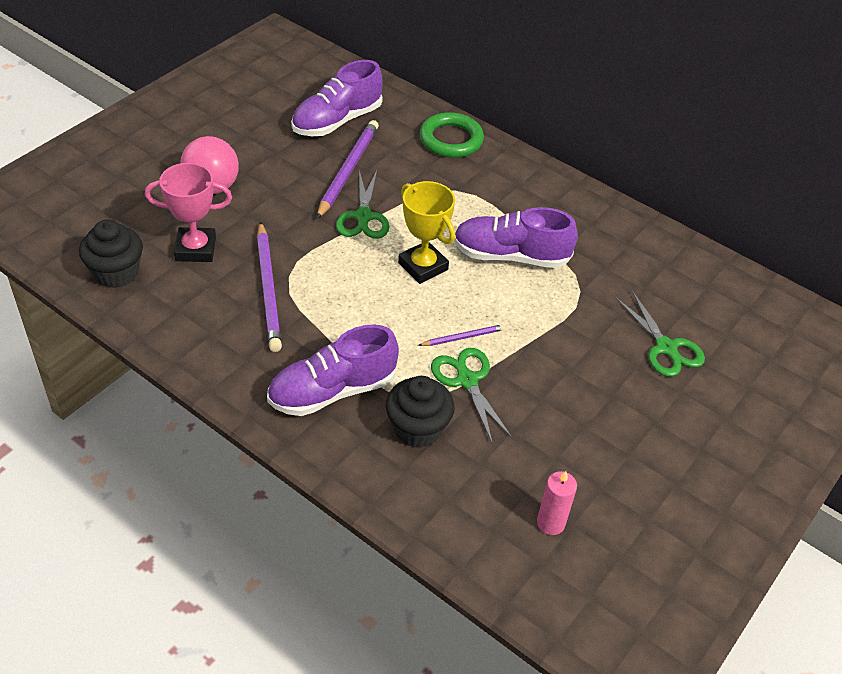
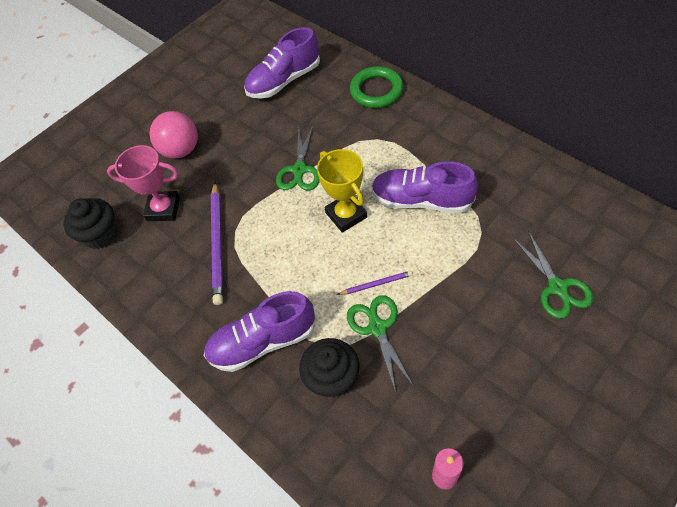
camera: 15 degrees right, 10 degrees up
purple pencil [317,120,379,219] -> none

